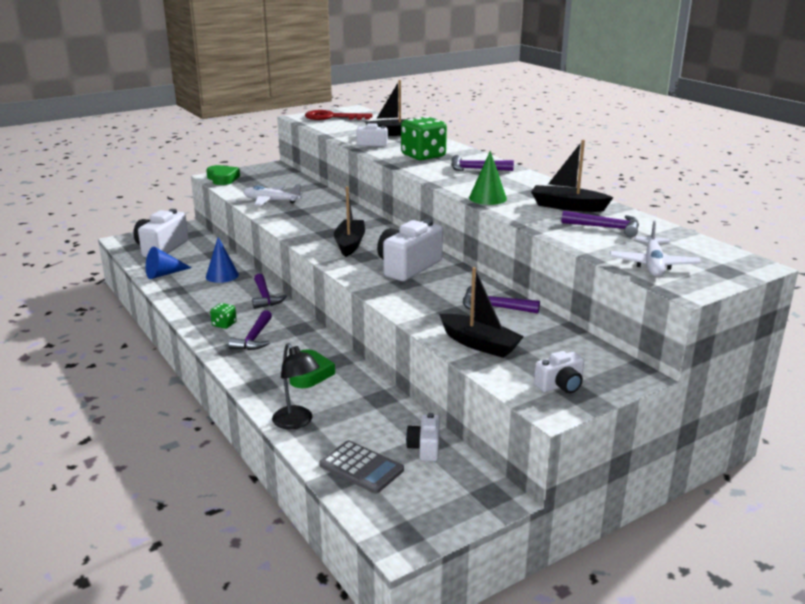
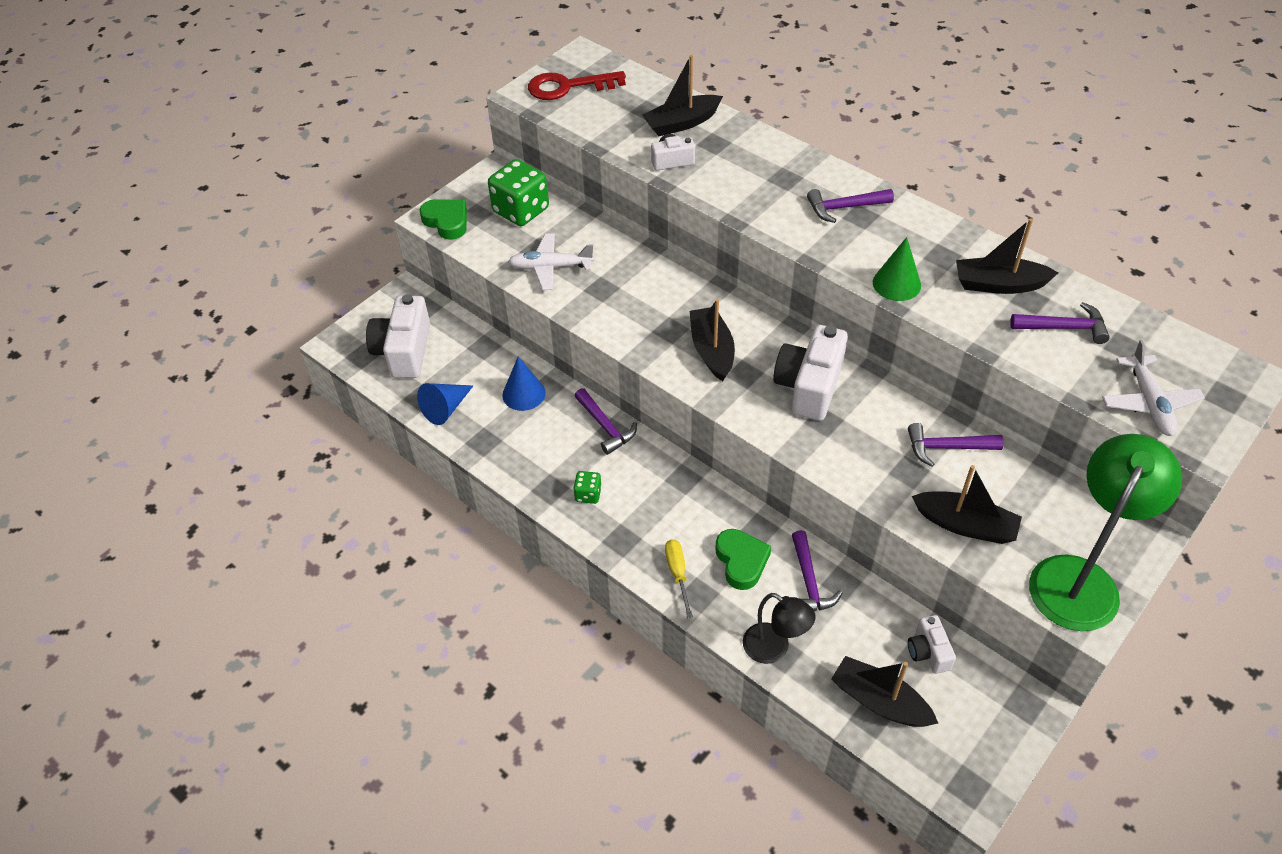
camera: 15 degrees left, 25 degrees up
purple hammer [228,310,272,350] -> purple hammer moved to [792,530,842,611]
grey calculator [319,440,404,494] -> black boat [831,656,938,727]
green dice [401,116,447,161] -> green dice moved to [488,159,549,226]
white camera [534,351,584,393] -> green lamp [1029,434,1182,631]
none -> yellow screwdriver [665,539,693,618]

